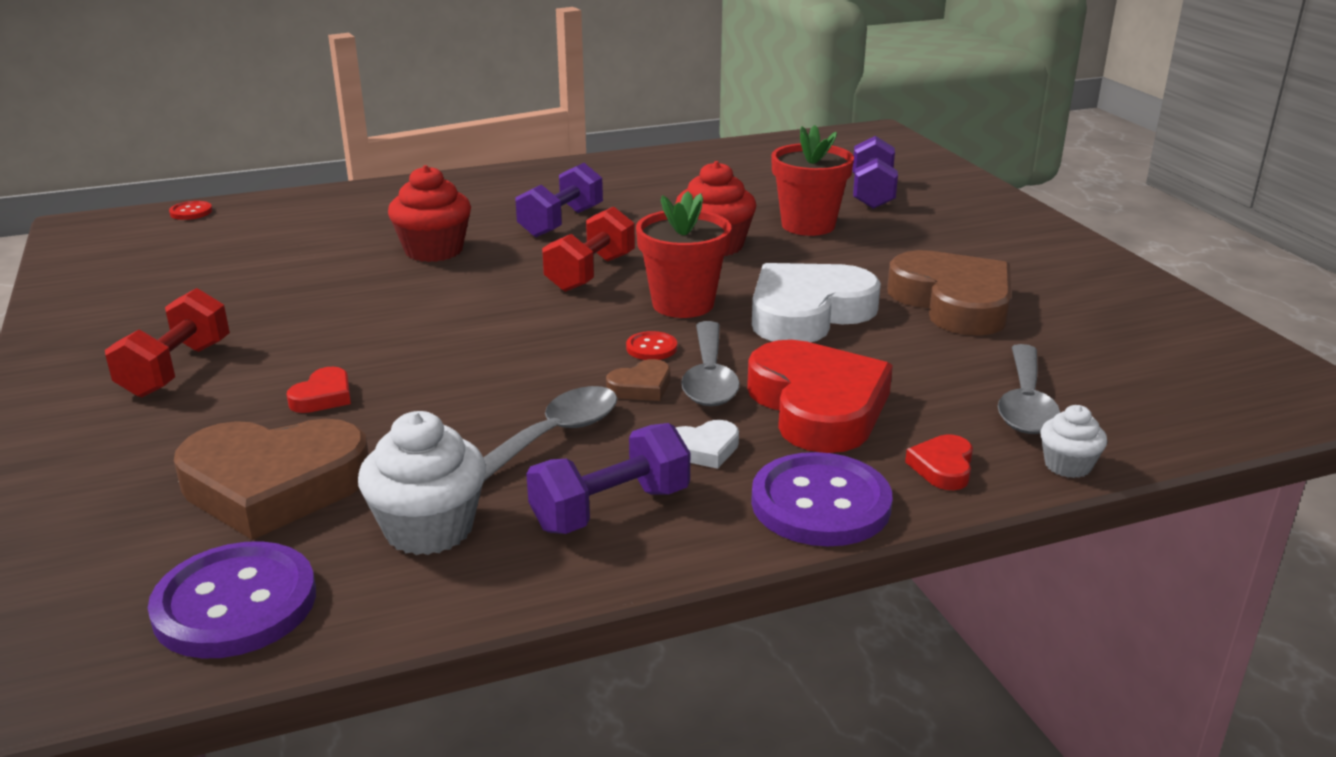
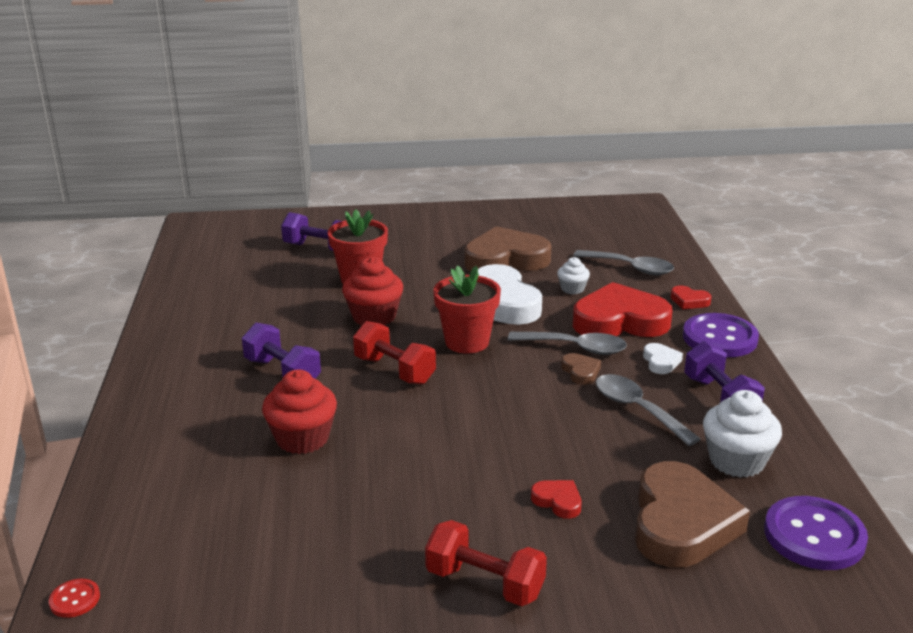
camera: 75 degrees left, 0 degrees up
red button [626,331,677,360] -> none
white cupcake [1040,405,1107,478] -> white cupcake moved to [557,257,590,295]

